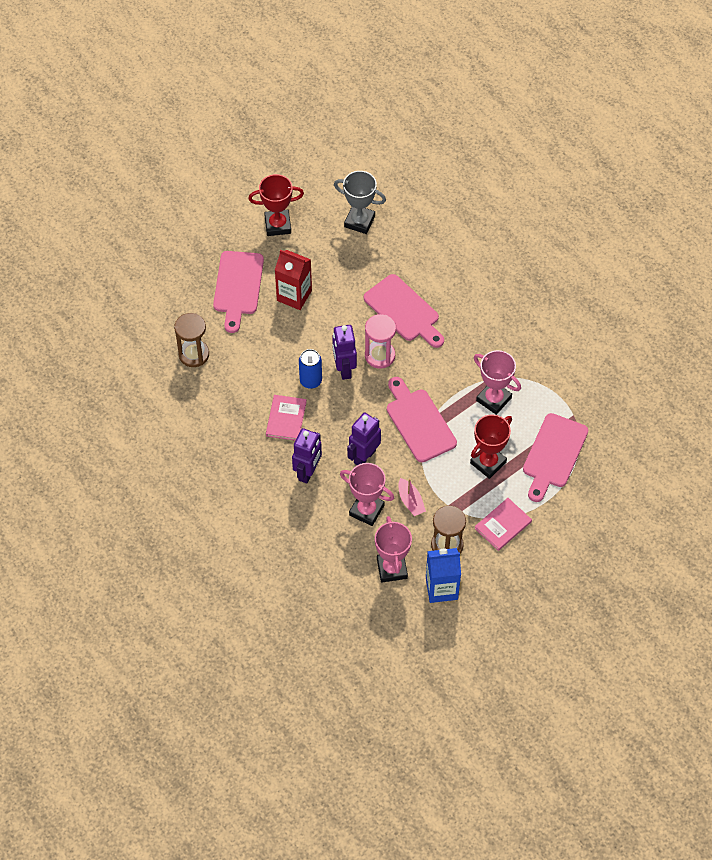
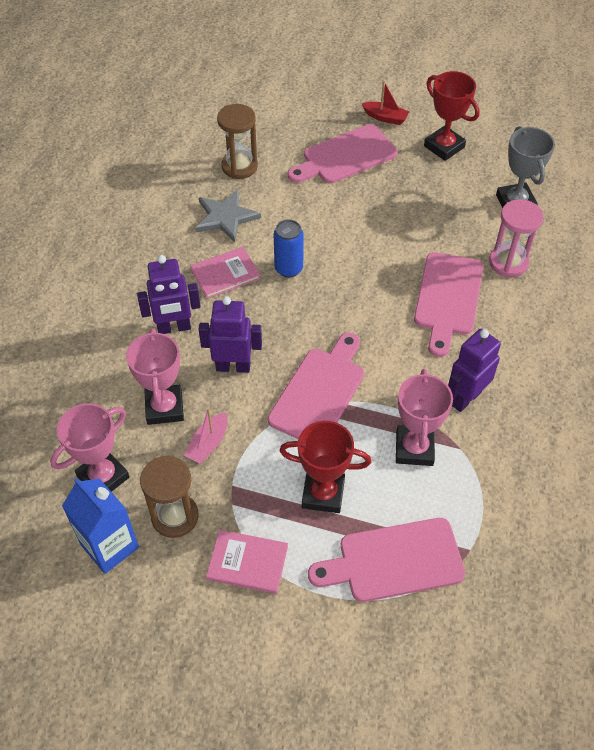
camera: 55 degrees right, 5 degrees down
red carton [275,249,312,310] -> none
purple robot [332,325,357,380] -> purple robot moved to [448,329,501,412]
pink hourglass [365,314,396,369] -> pink hourglass moved to [489,199,543,277]
none -> grey star [195,189,261,242]
none -> red boat [362,81,409,125]

